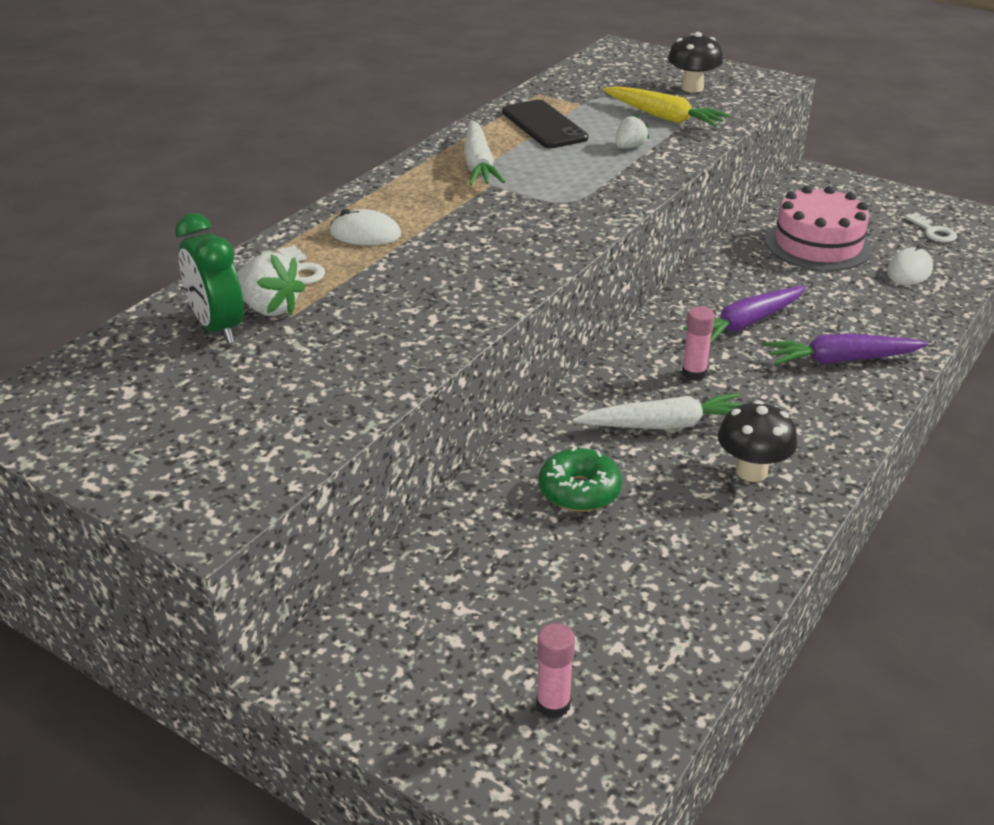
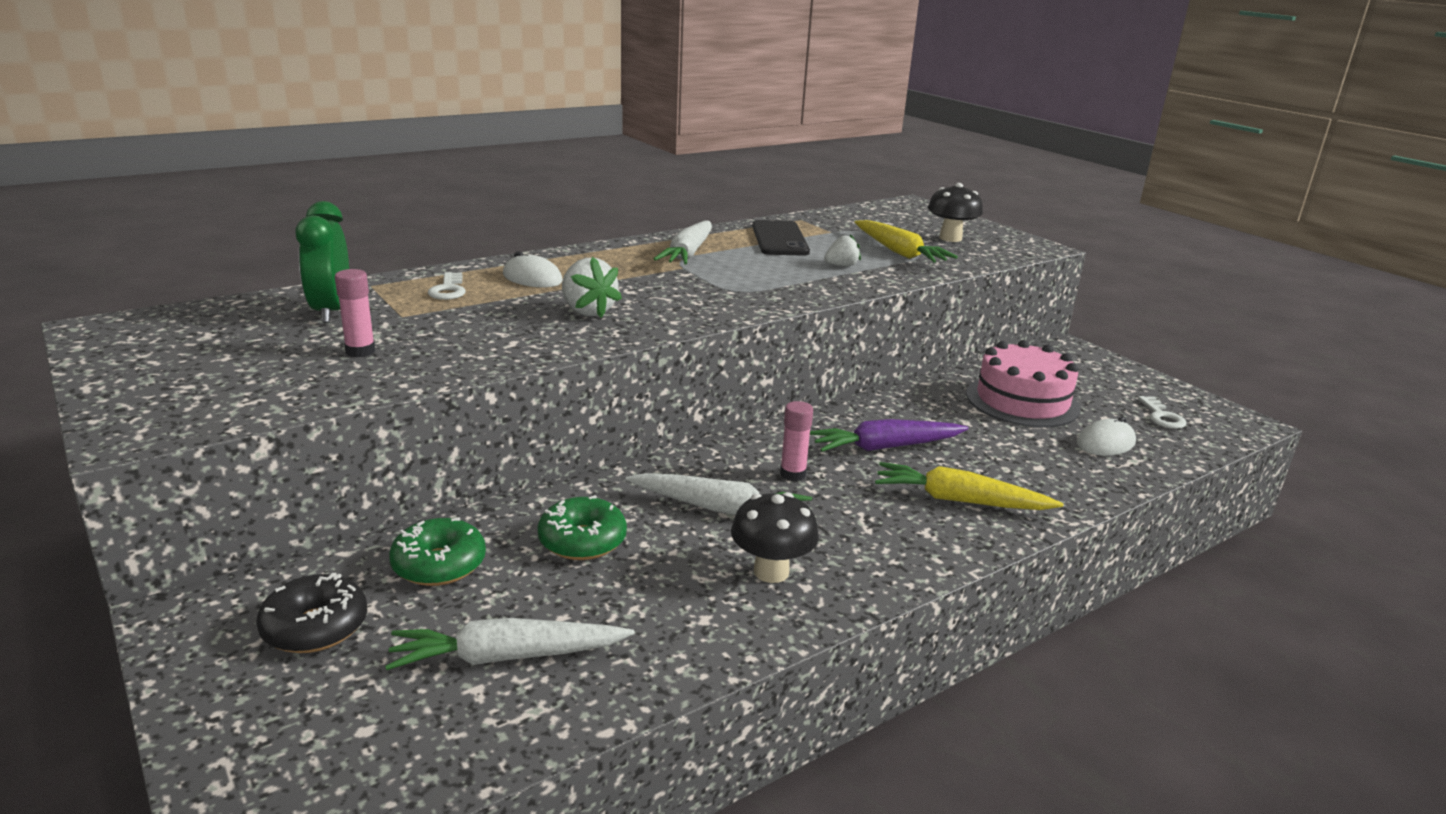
camera: 20 degrees right, 10 degrees down
white strawberry [237,252,305,316] -> white strawberry moved to [562,256,622,318]
pink glue stick [536,623,575,719] -> pink glue stick moved to [335,269,375,357]
purple carrot [764,333,928,365] -> yellow carrot [875,462,1063,510]
none -> black donut [256,572,367,653]
none -> white carrot [385,618,635,670]
none -> green donut [389,517,486,586]

